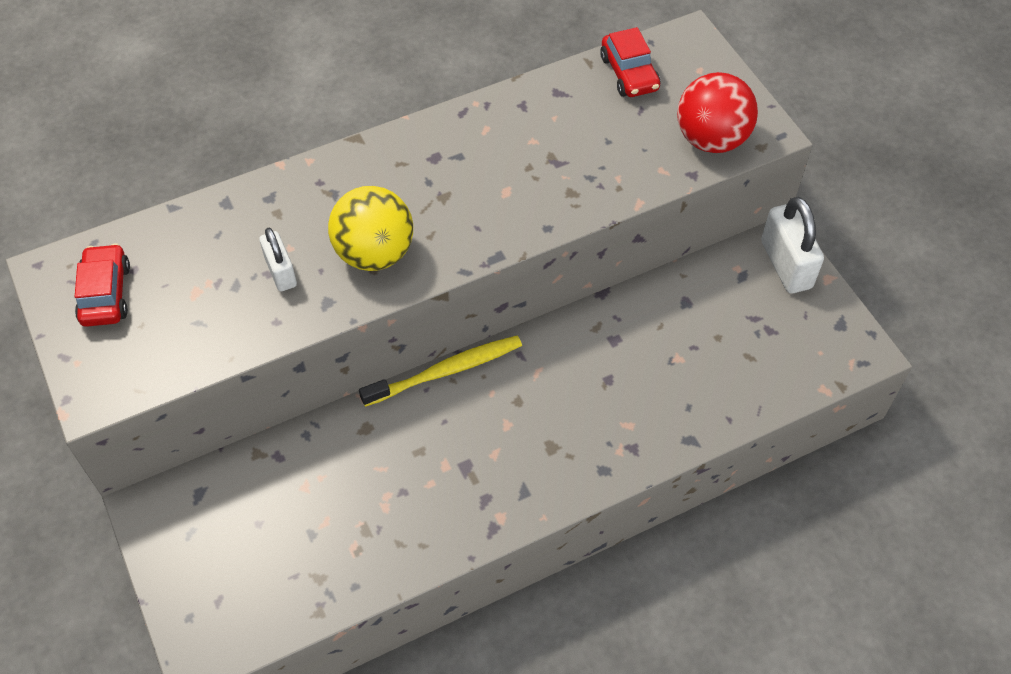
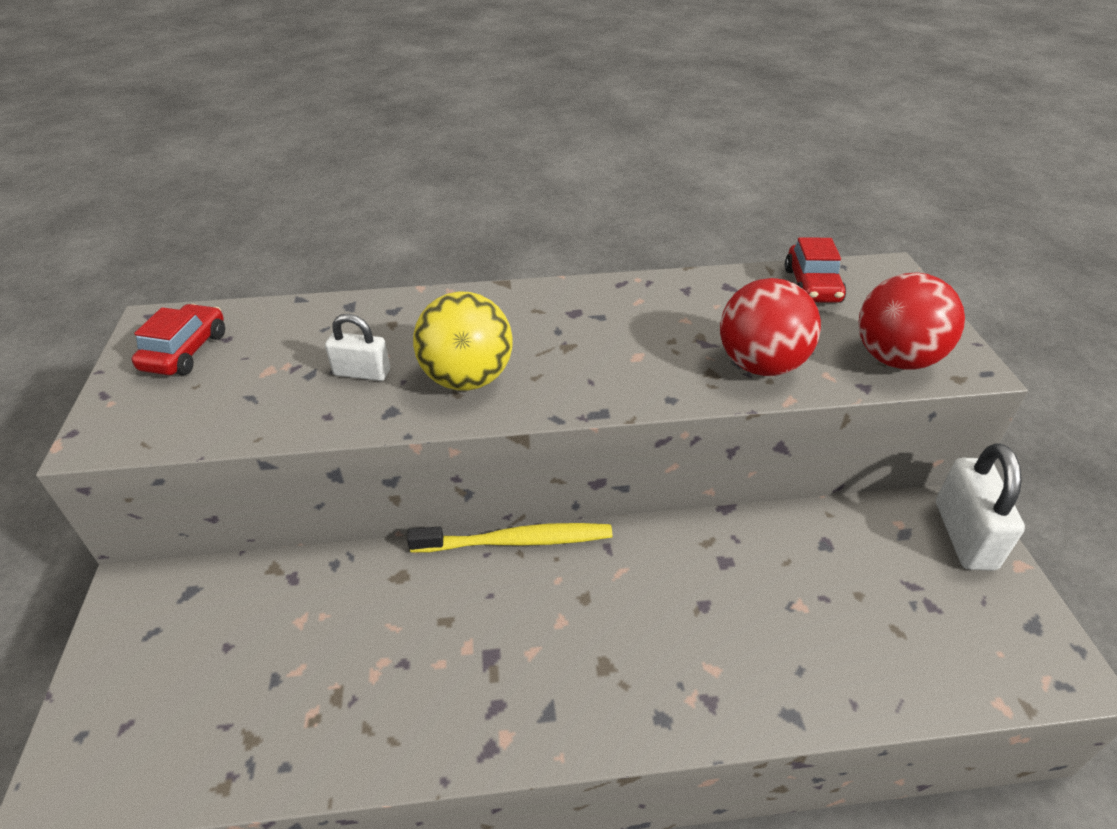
camera: 20 degrees right, 15 degrees down
white padlock [259,228,297,291] -> white padlock turned 75 degrees counterclockwise [325,314,390,381]
none -> red ball [720,278,821,376]

